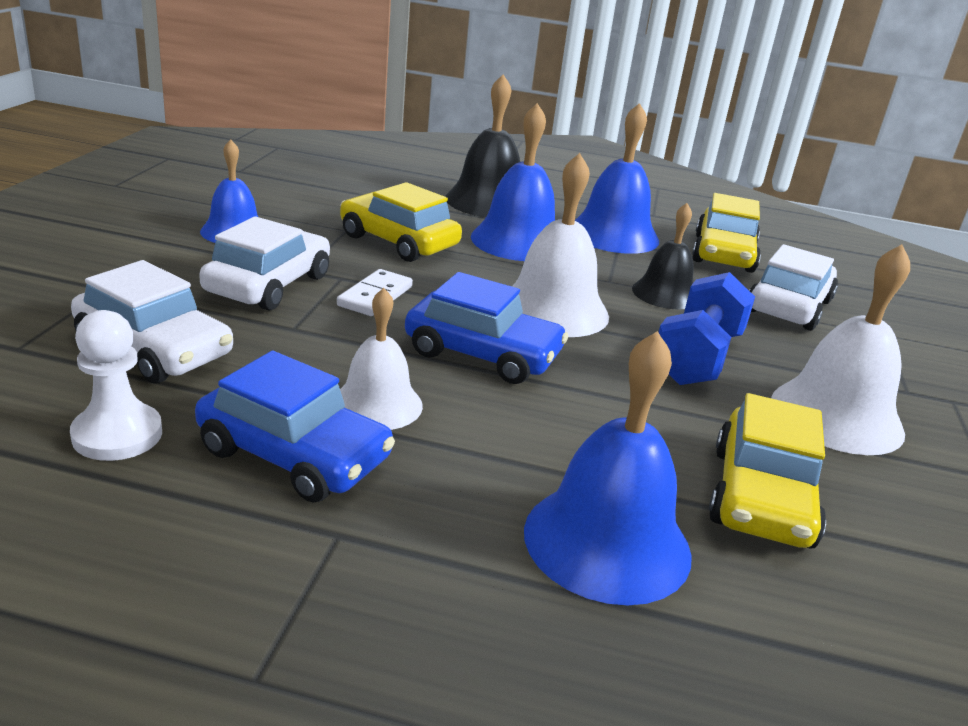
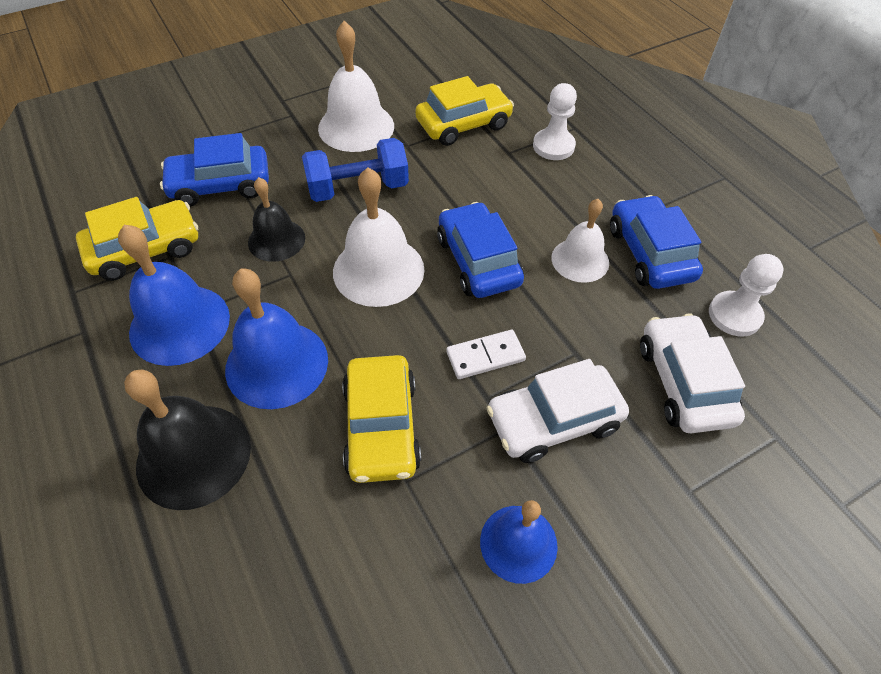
camera: 130 degrees left, 25 degrees up
blue bell [524,331,692,605] -> white pawn [533,83,577,160]
white car [749,244,838,331] -> blue car [160,133,269,207]

